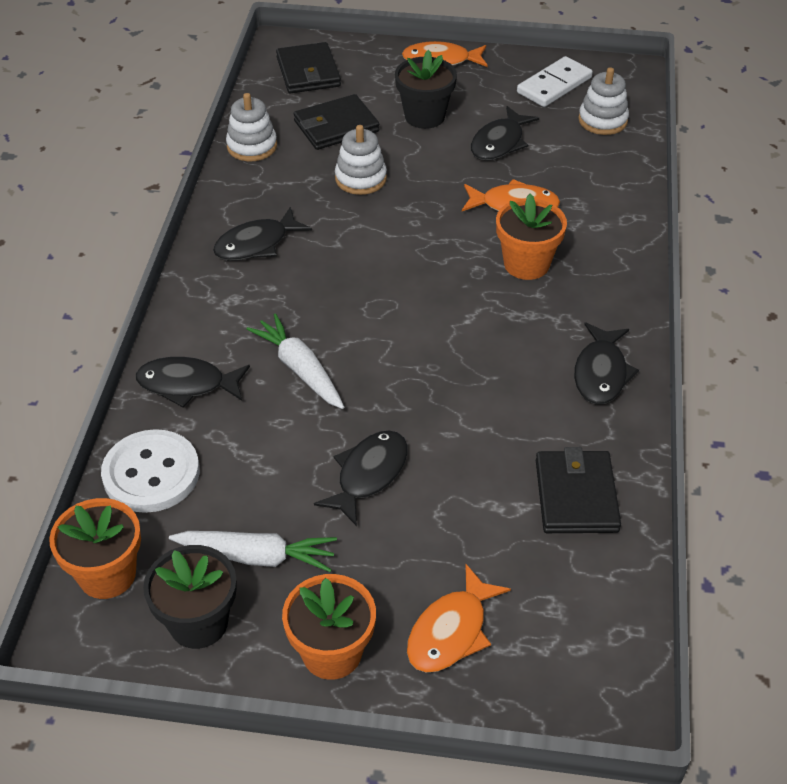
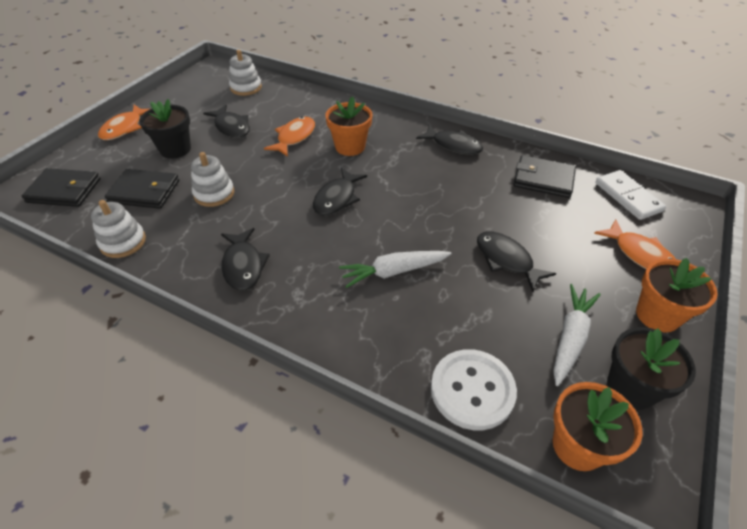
camera: 70 degrees left, 0 degrees up
black fish [136,357,250,408] -> black fish moved to [313,168,367,216]
black wallet [293,94,380,150] -> black wallet turned 75 degrees counterclockwise [104,169,179,209]
white domino [517,56,593,107] -> white domino moved to [595,170,666,220]

